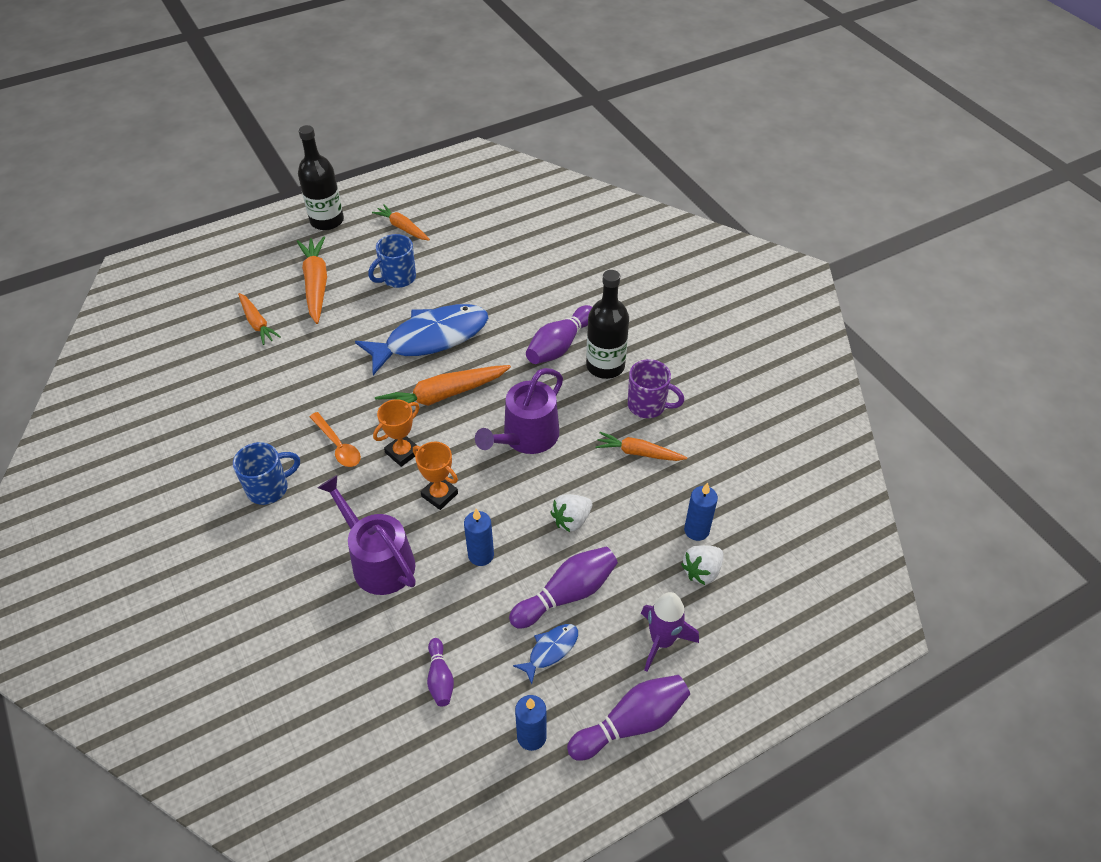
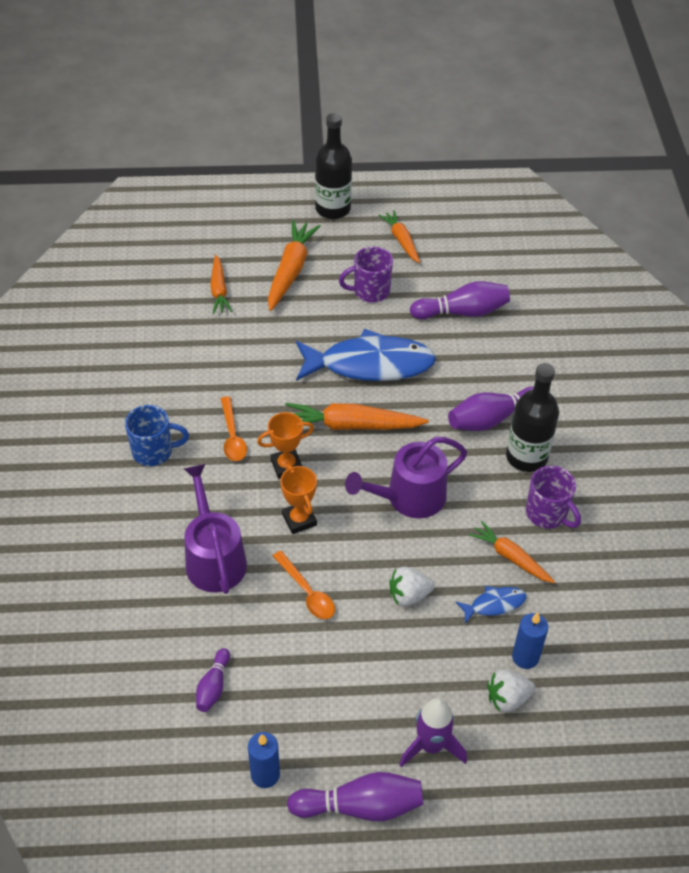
camera: 25 degrees right, 0 degrees up
blue mug [368,234,416,288] -> purple mug [339,247,393,302]
blue candle [464,509,494,566] -> orange spoon [273,551,335,619]
purple bowling pin [509,547,618,629] -> purple bowling pin moved to [410,281,510,319]
blue fish [513,624,578,684] -> blue fish moved to [455,586,526,624]

